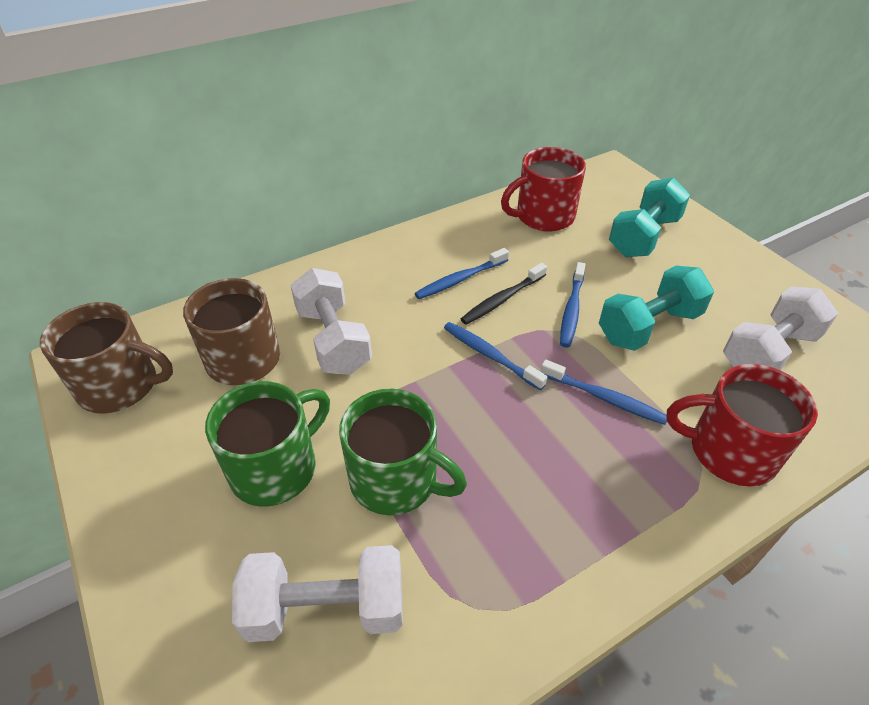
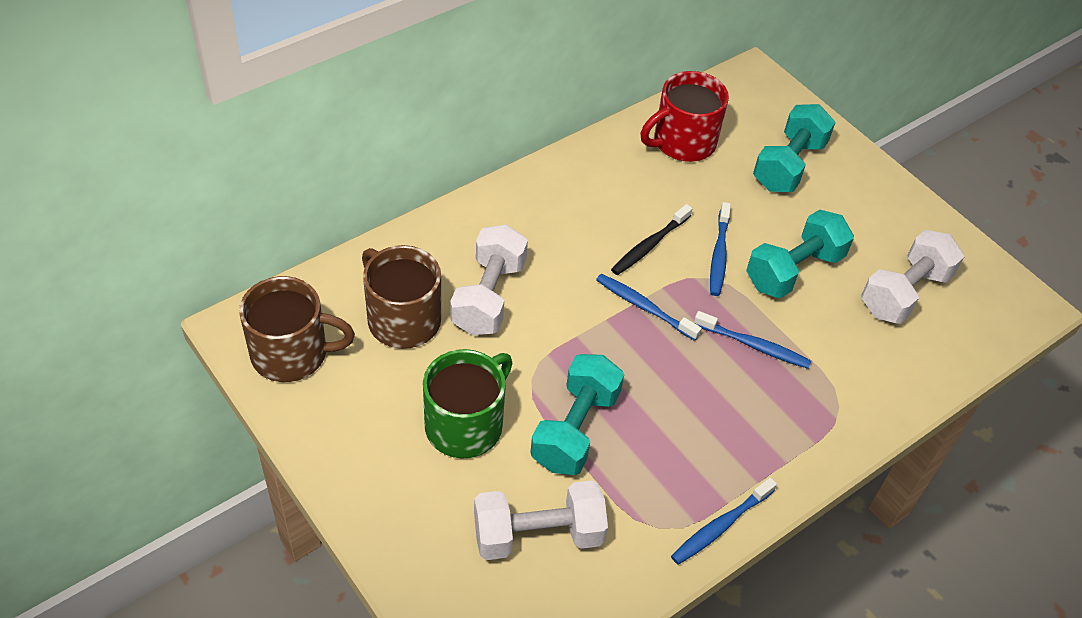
camera: 10 degrees left, 5 degrees up
white dumbbell [290,268,372,375] -> white dumbbell turned 45 degrees clockwise [450,225,528,335]
green mug [339,389,467,515] -> turquoise dumbbell [530,354,624,475]
blue toothbrush [415,248,509,299] -> blue toothbrush moved to [671,477,777,565]
red mug [666,364,818,487] -> none

